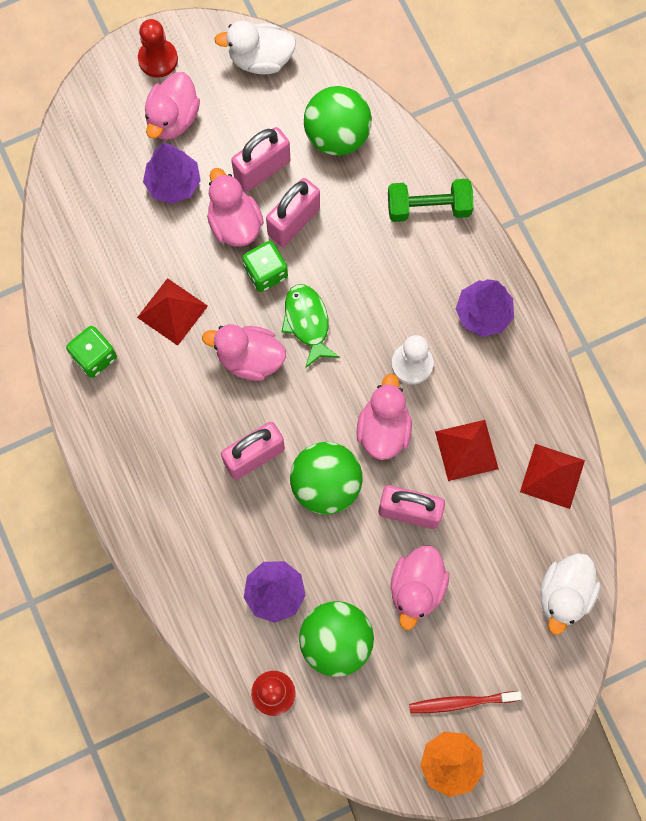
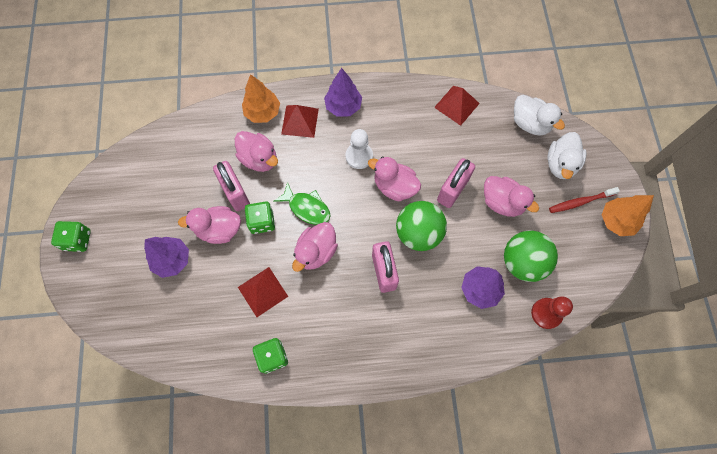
camera: 70 degrees left, 5 degrees down
red pawn [138,19,178,78] -> green dice [51,221,91,252]
pink duck [145,72,200,140] -> pink duck moved to [235,131,278,172]
white duck [214,21,296,74] -> white duck moved to [547,132,587,179]
pink padlock [231,127,290,192] -> none
green fish [281,284,340,368] -> green fish turned 150 degrees counterclockwise [274,182,330,225]
green ball [304,86,372,156] -> none
green dumbbell [388,179,473,222] -> orange tree [242,74,280,123]
red toothbrush [409,691,522,713] -> red toothbrush turned 60 degrees clockwise [549,187,620,213]
red pyramid [435,420,499,481] -> red pyramid moved to [281,105,319,138]

